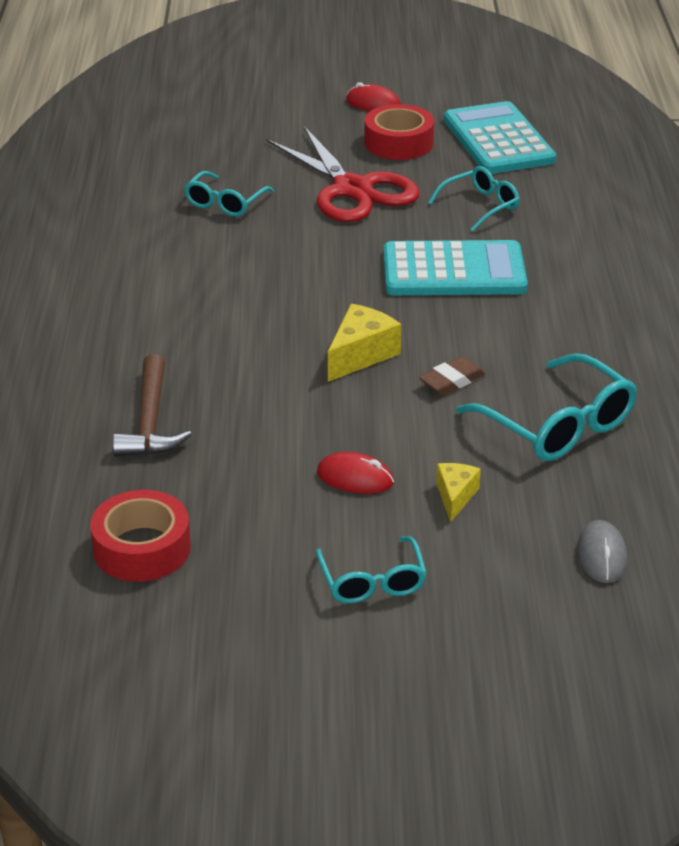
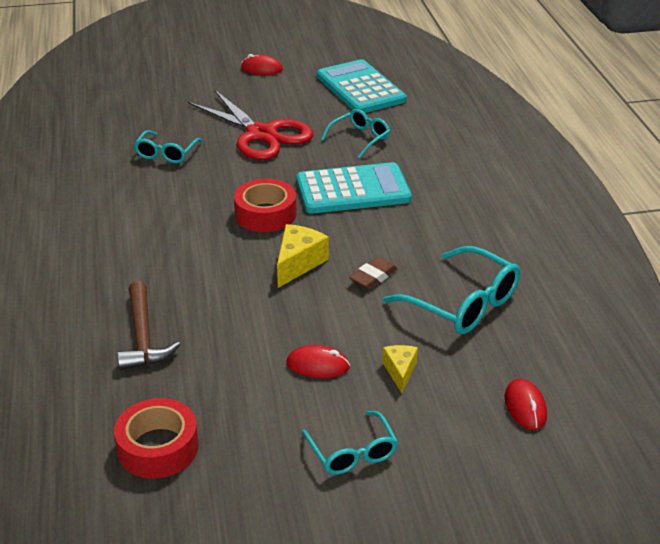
camera: 10 degrees left, 0 degrees up
red tape [364,104,434,160] -> red tape moved to [234,179,297,232]
grey mouse [577,520,627,583] -> red mouse [505,379,547,430]

